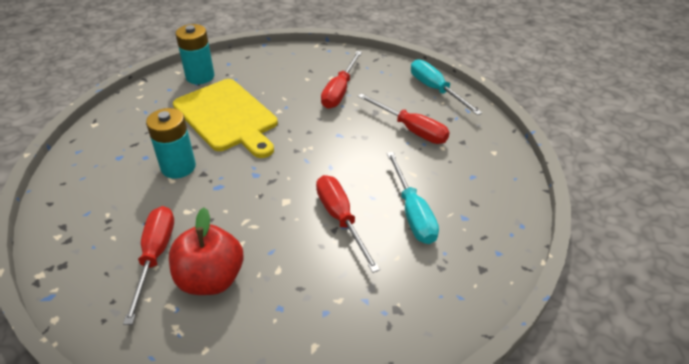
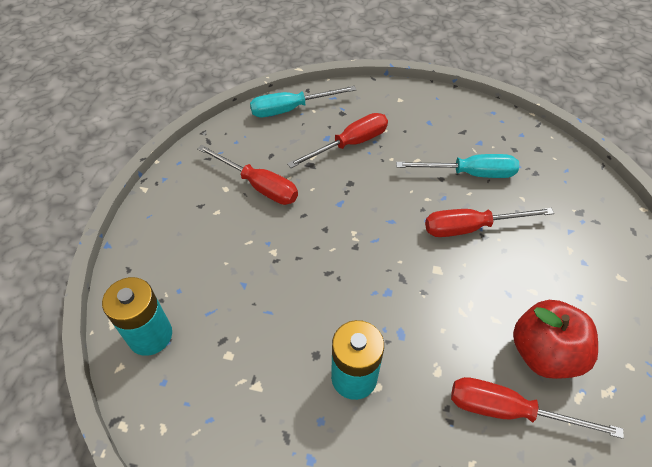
camera: 75 degrees left, 10 degrees up
yellow cutting board [173,79,278,158] -> none

